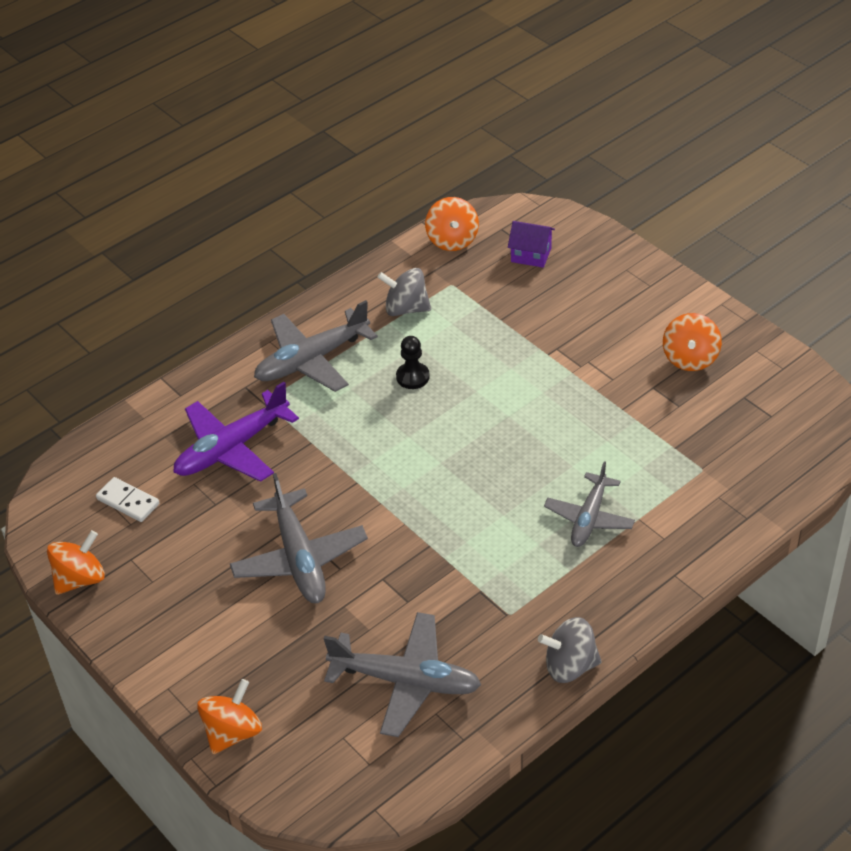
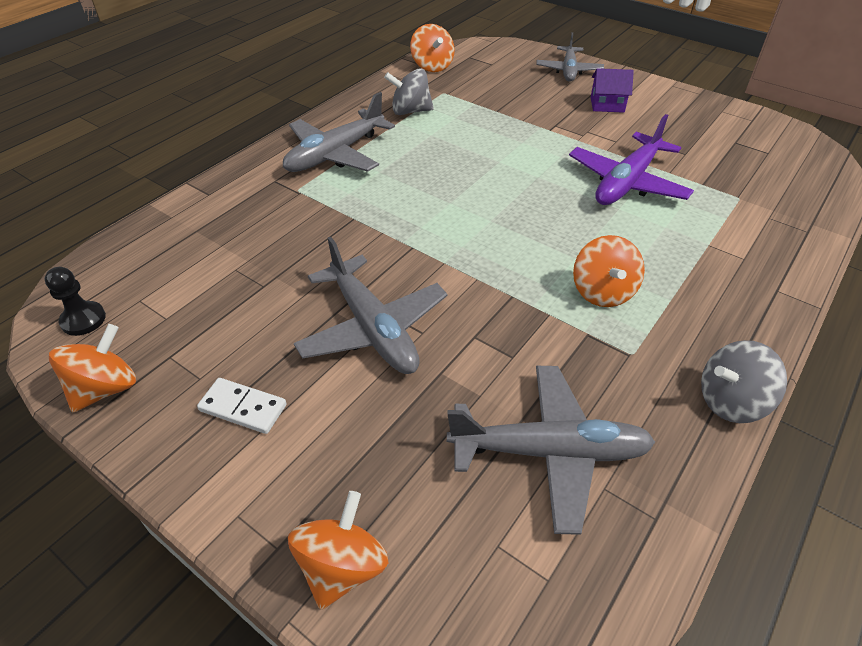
camera: 15 degrees left, 0 degrees up
white domino [96,477,159,522] -> white domino moved to [197,378,287,434]
purple plane [173,382,299,482] -> purple plane moved to [569,114,694,205]
black pawn [396,336,430,389] -> black pawn moved to [45,267,106,336]
purple house [508,221,555,268] -> purple house moved to [591,68,634,113]
grey plane [544,461,635,547] -> grey plane moved to [536,32,604,82]
orange spinning top [663,313,722,371] -> orange spinning top moved to [573,235,645,307]

